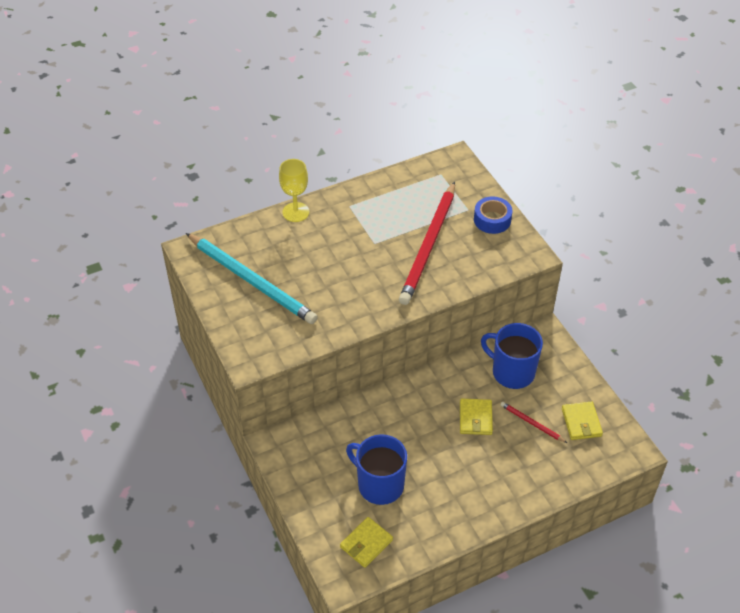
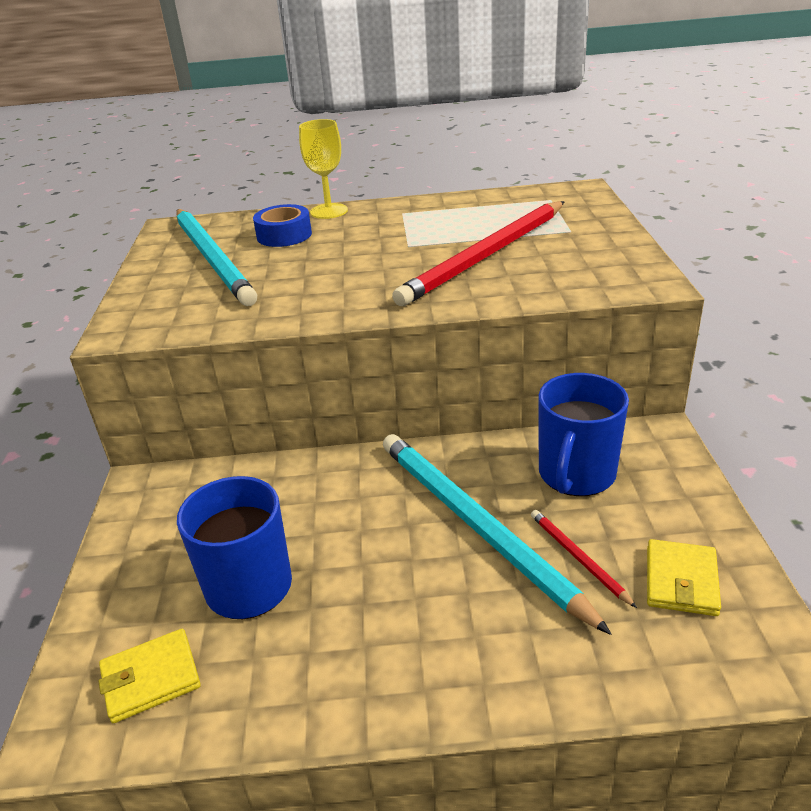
camera: 25 degrees right, 15 degrees down
yellow wallet [460,399,493,435] -> turquoise pencil [383,434,612,635]
blue tape [474,196,512,234] -> blue tape moved to [253,204,312,247]
blue mug [481,323,543,389] -> blue mug turned 120 degrees counterclockwise [538,373,629,496]

